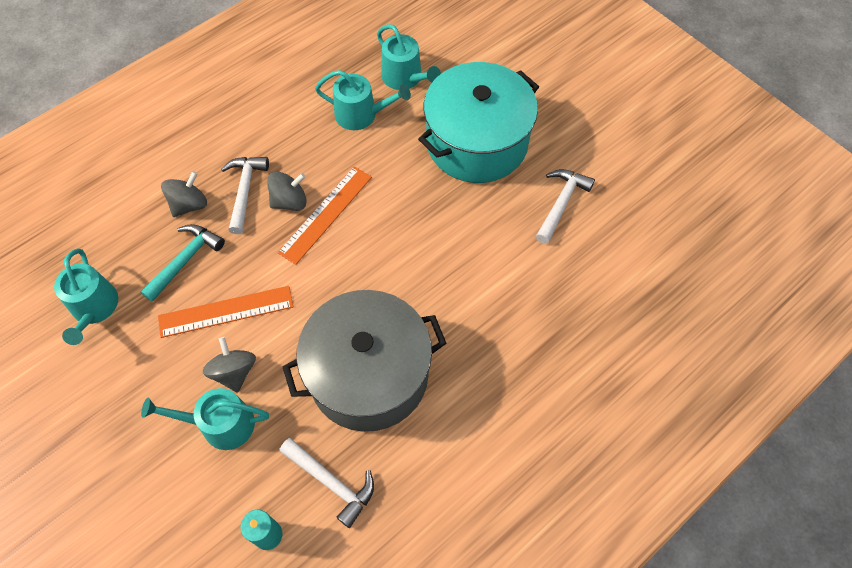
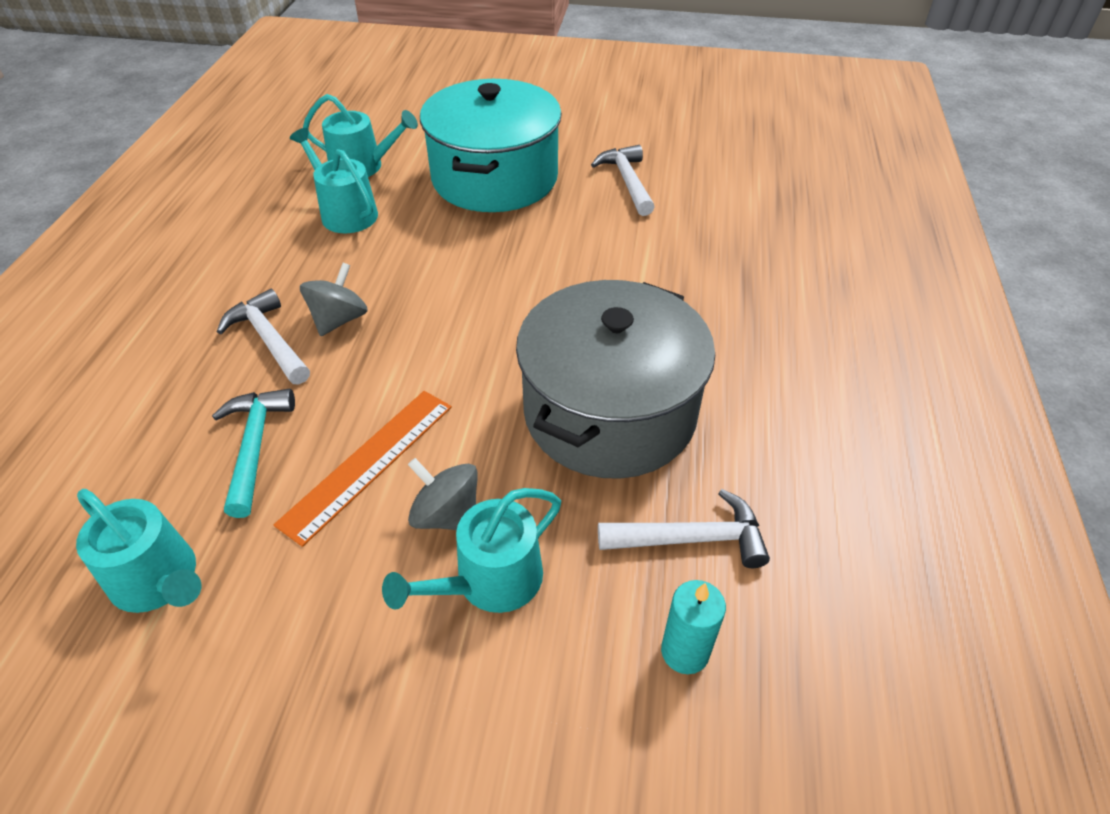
camera: 40 degrees left, 15 degrees down
grey spinning top [161,171,207,217] -> none
orange ruler [277,166,372,265] -> none
turquoise watering can [315,70,411,130] -> turquoise watering can turned 105 degrees counterclockwise [290,128,378,233]

